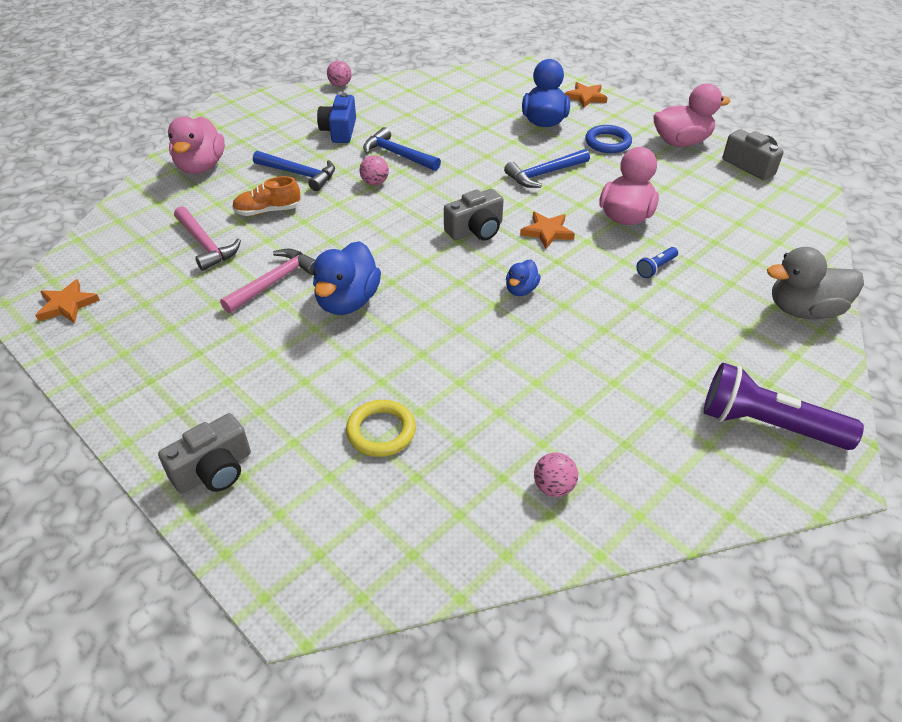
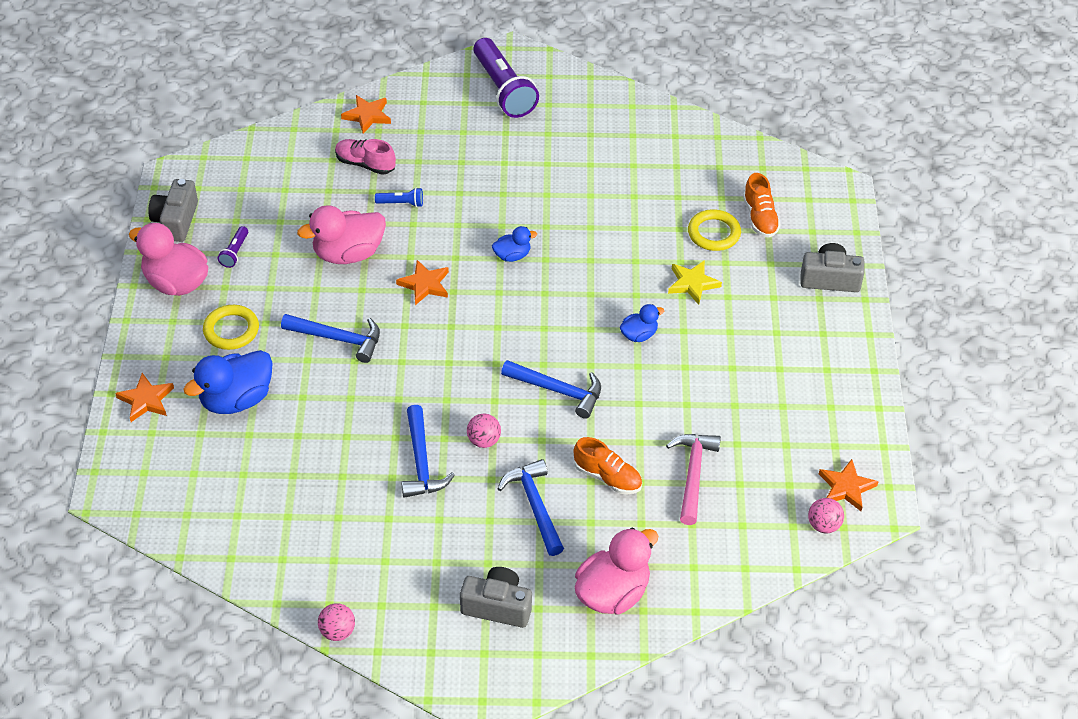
camera: 135 degrees left, 5 degrees up
pink hammer [220,249,315,313] -> none
blue duck [313,241,381,315] -> blue duck [620,304,664,342], size x0.53
blue camera [317,93,356,143] -> none
grey camera [444,189,504,240] -> grey camera moved to [460,567,532,628]
pink ball [534,452,578,497] -> pink ball moved to [808,498,844,533]
blue ring [585,125,632,153] -> yellow ring [203,305,259,350]
grey duck [767,247,864,319] -> orange star [341,95,391,134]
none -> purple flashlight [218,226,248,268]
none -> pink shoe [335,139,396,175]
none -> blue hammer [501,360,601,419]
none -> yellow star [668,260,722,305]
none -> orange shoe [743,173,781,238]

